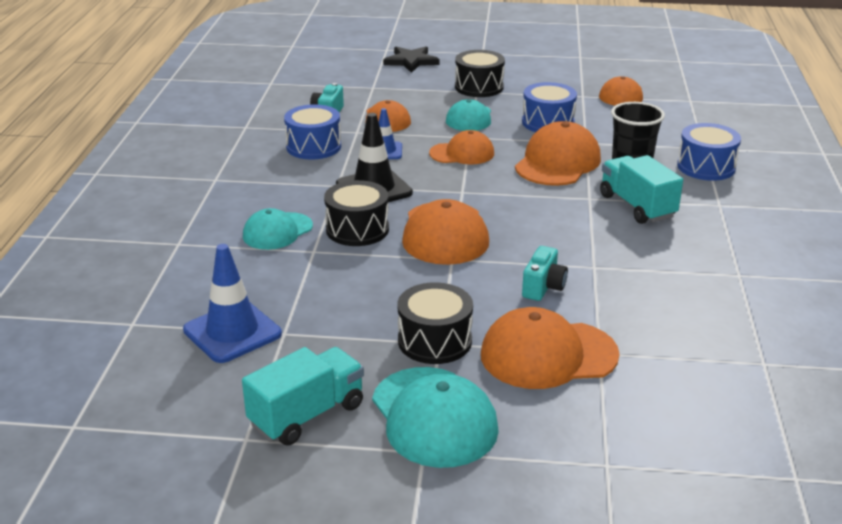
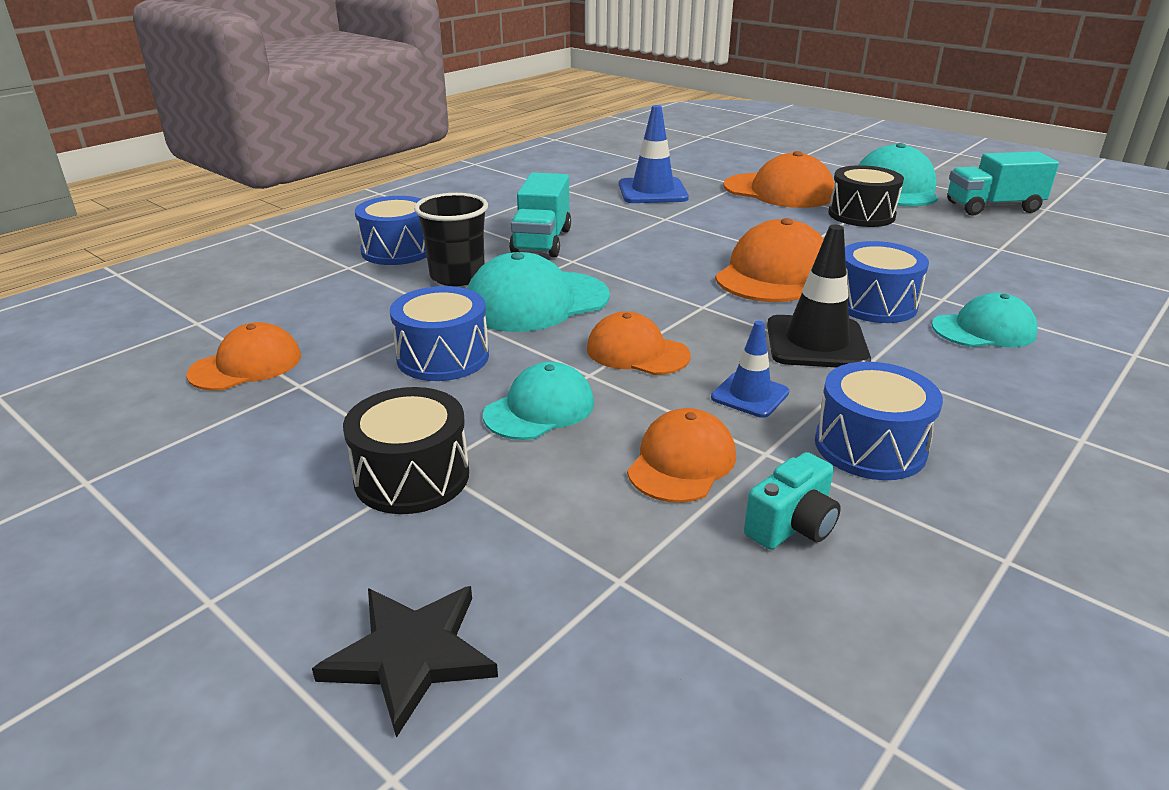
camera: 145 degrees left, 0 degrees up
blue traffic cone [183,244,282,363] -> blue traffic cone moved to [619,105,689,203]
black drum [324,180,389,246] -> blue drum [845,241,929,323]
orange cap [515,121,601,186] -> turquoise cap [467,252,610,332]
turquoise camera [522,246,568,301] -> none

